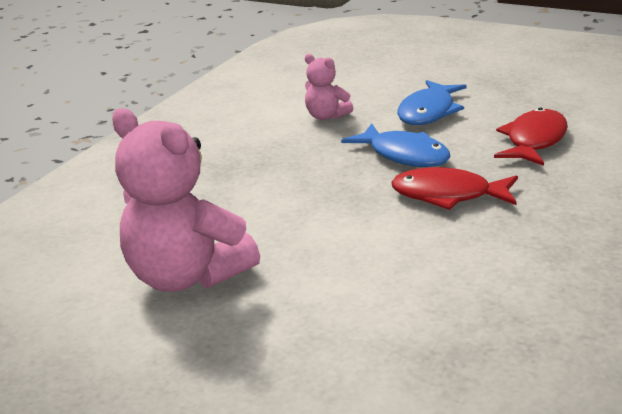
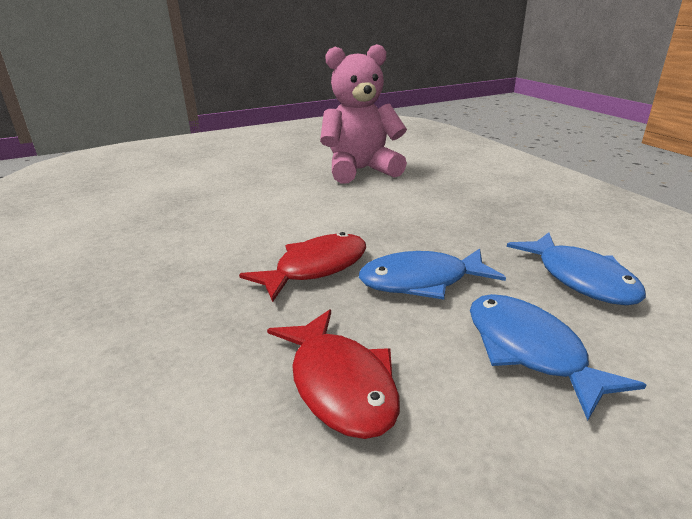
camera: 125 degrees right, 0 degrees up
pink teddy bear [305,54,353,120] -> blue fish [507,232,646,305]

